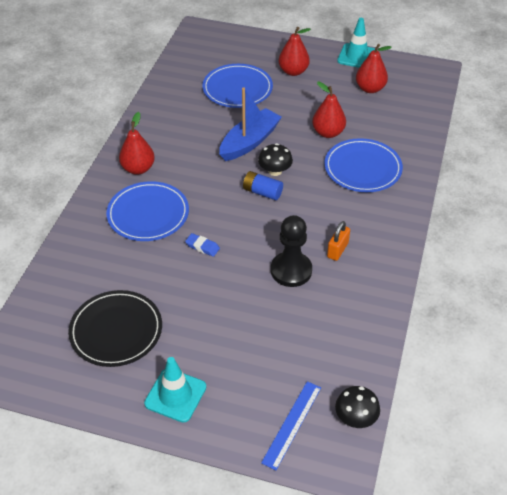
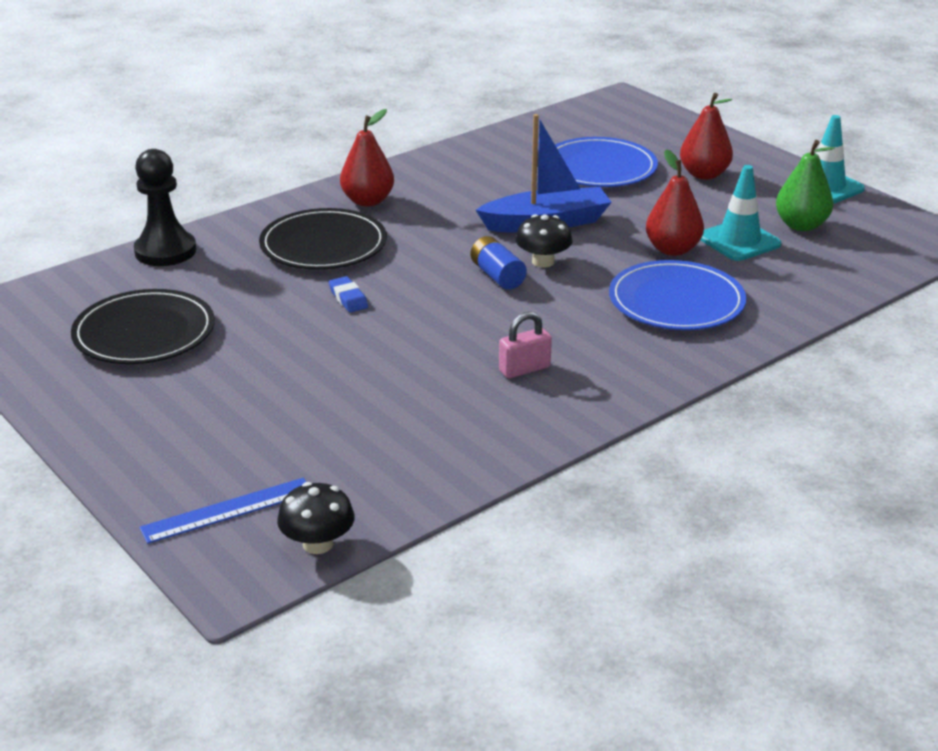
camera: 35 degrees right, 15 degrees down
blue plate [106,181,189,241] -> black plate [259,208,387,270]
turquoise traffic cone [144,357,206,423] -> turquoise traffic cone moved to [700,165,781,261]
black pawn [271,215,312,287] -> black pawn moved to [134,149,196,266]
orange padlock [327,221,350,261] -> pink padlock [499,312,552,378]
red pear [356,44,392,93] -> green pear [776,140,834,231]

